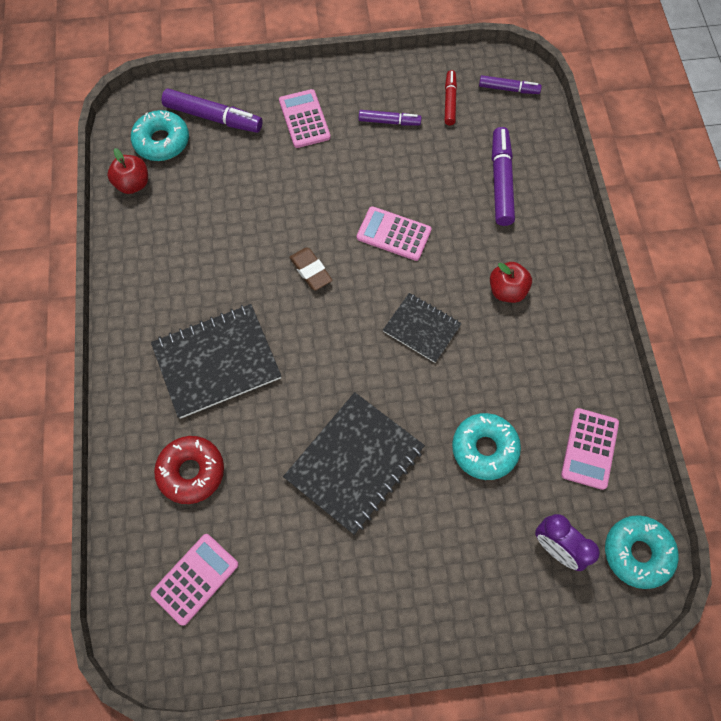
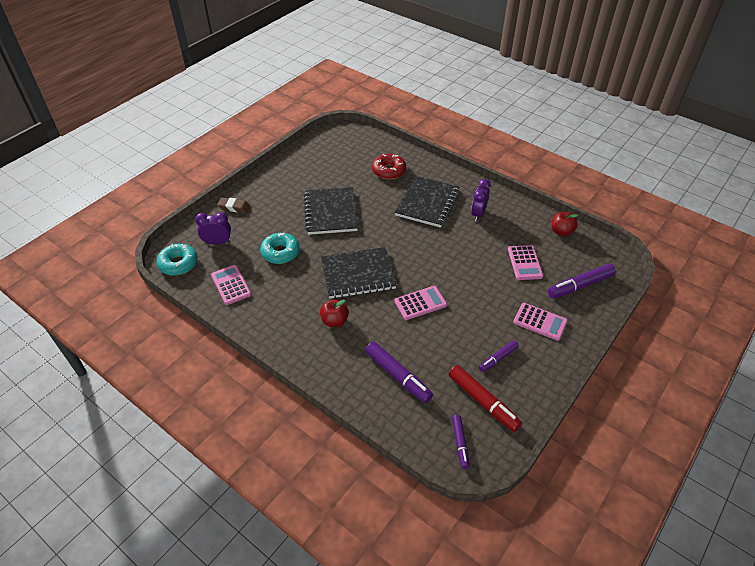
camera: 135 degrees right, 20 degrees down
turquoise donut [131,110,189,161] -> none
pink calculator [151,534,239,626] -> pink calculator moved to [508,245,543,280]
brown eraser [289,247,332,291] -> brown eraser moved to [217,197,250,213]
black notebook [383,293,462,363] -> black notebook [321,247,397,299], size x1.70
red marker [445,70,457,126] -> red marker [449,365,522,432], size x1.65
purple marker [479,75,542,94] -> purple marker turned 60 degrees counterclockwise [452,415,470,469]
none -> purple clock [471,179,491,221]

